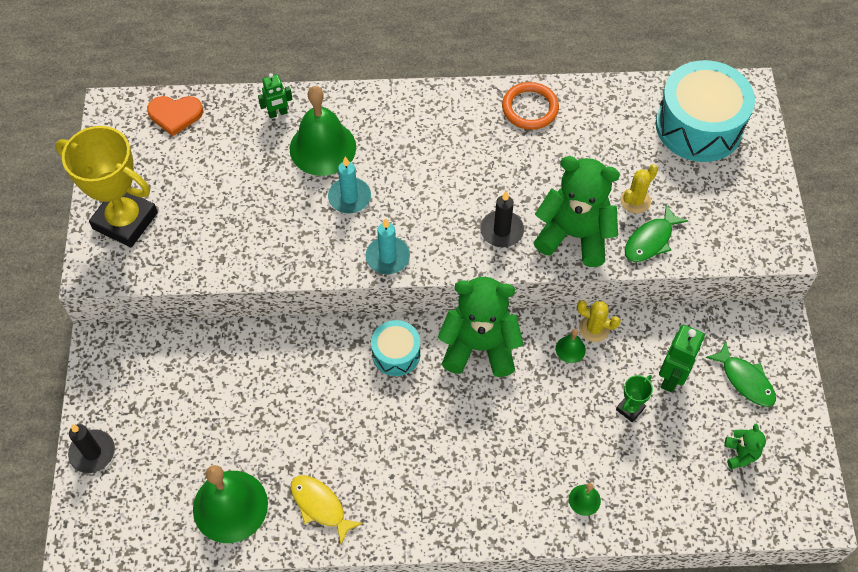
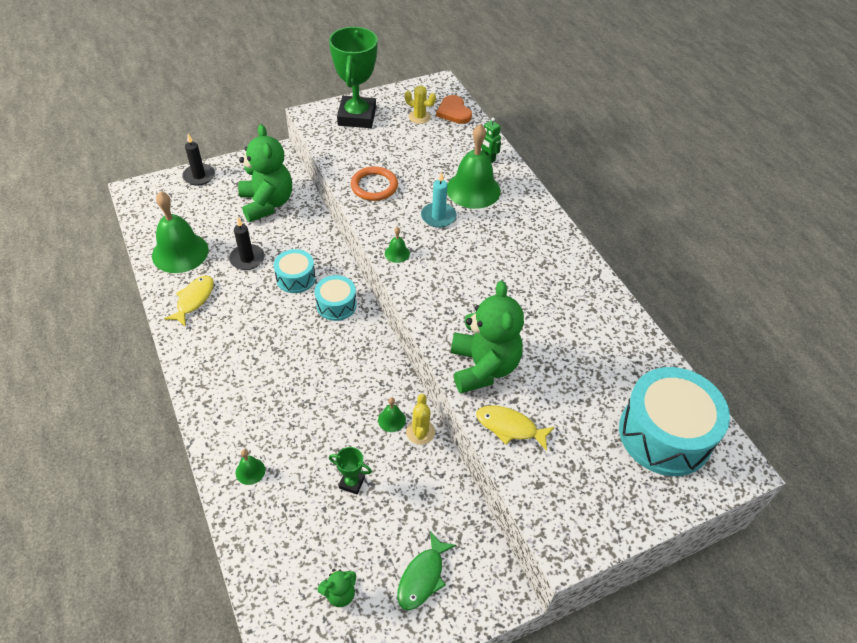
camera: 65 degrees right, 10 degrees down
yellow trophy [55,126,158,247] -> green trophy [329,27,378,128]
turquoise candle [366,218,410,274] -> green bell [385,227,410,263]
green teddy bear [438,277,523,377] -> green teddy bear moved to [238,124,292,222]
black candle [480,191,524,247] -> black candle moved to [229,217,265,270]
orange ring [502,82,559,130] -> orange ring moved to [351,166,398,201]
yellow cactus [621,164,658,213] -> yellow cactus moved to [405,85,436,124]
green fish [625,204,688,262] -> yellow fish [476,405,555,451]
green robot [659,325,705,392] -> none
none -> turquoise drum [274,249,316,293]

